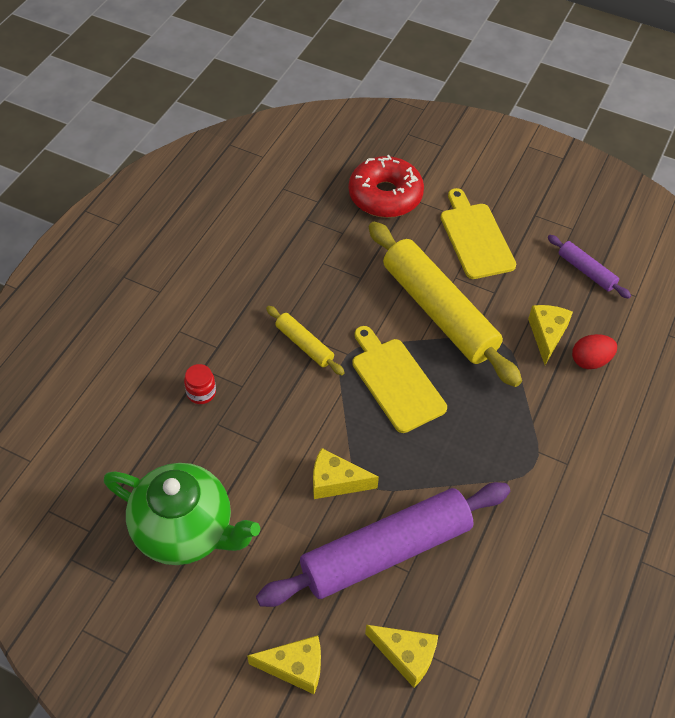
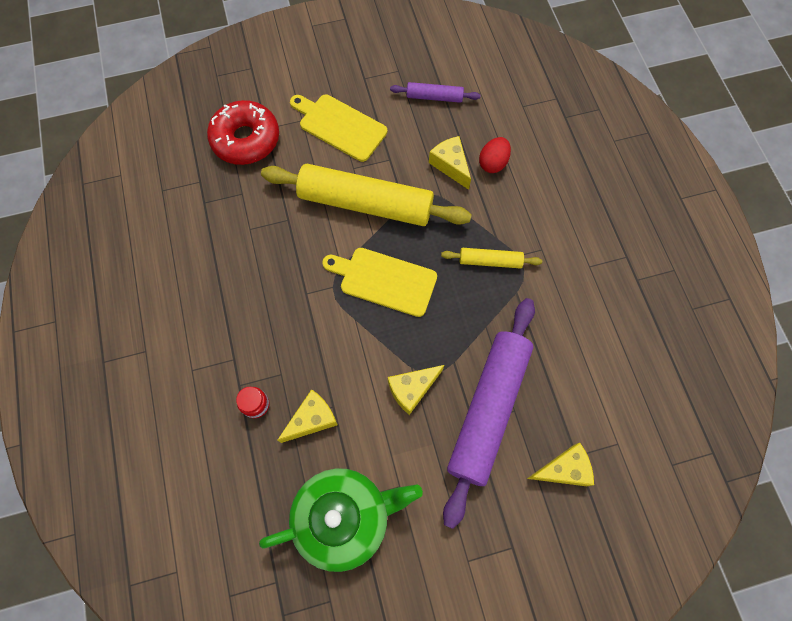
camera: 40 degrees left, 15 degrees up
yellow cheese [247,635,321,694] -> yellow cheese moved to [277,389,338,443]
yellow rolling pin [266,306,345,375] -> yellow rolling pin moved to [441,248,542,268]

